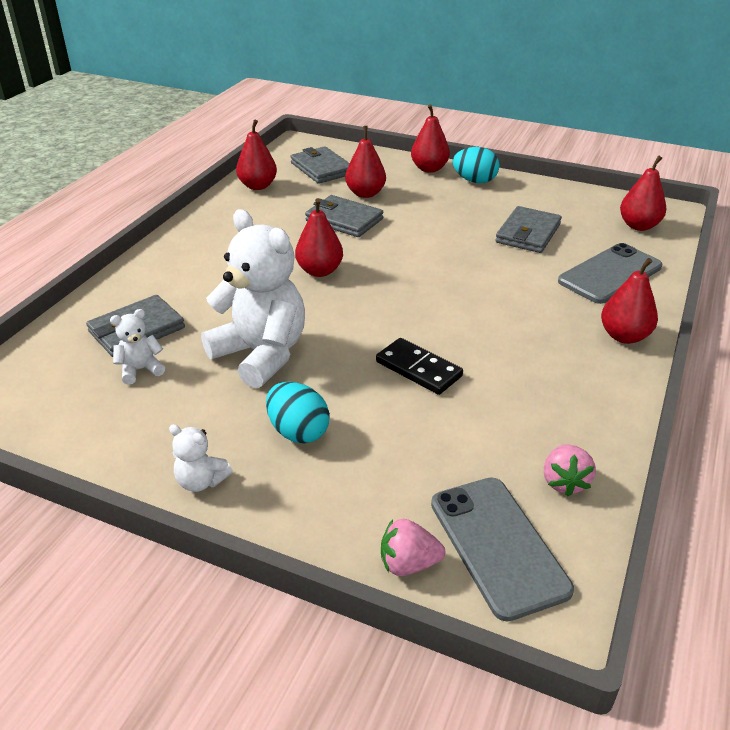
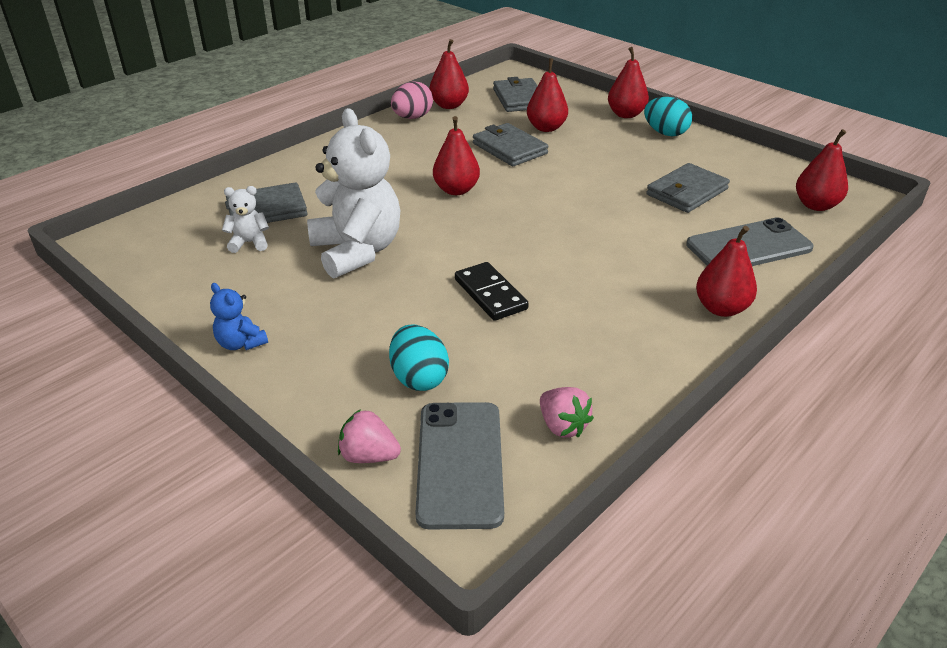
camera: 20 degrees right, 0 degrees up
white teddy bear [169,424,233,492] -> blue teddy bear [210,283,268,350]
turquoise egg [266,382,330,444] -> turquoise egg moved to [389,325,449,391]
pink strawberry [544,444,596,496] -> pink strawberry turned 60 degrees counterclockwise [540,387,594,438]
none -> pink egg [391,81,433,119]

